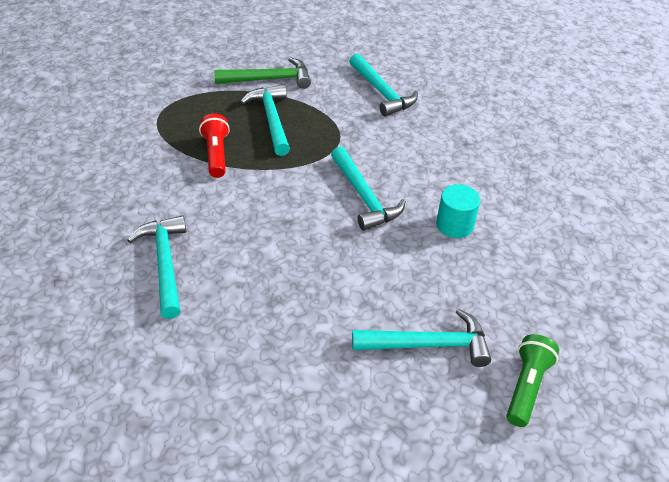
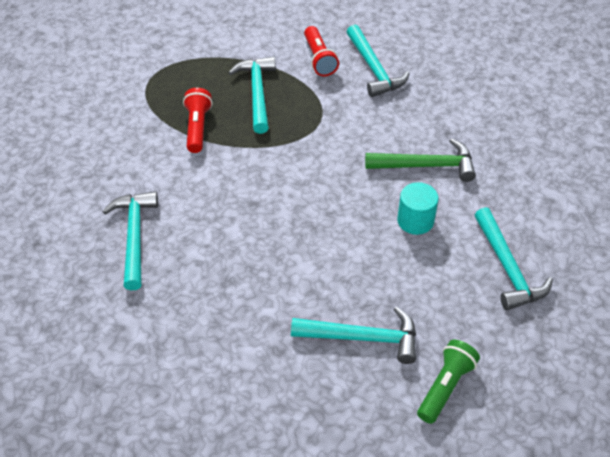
camera: 10 degrees right, 5 degrees up
green hammer [214,57,311,89] -> green hammer moved to [365,138,476,182]
turquoise hammer [331,147,406,231] -> turquoise hammer moved to [475,207,553,310]
none -> red flashlight [304,26,339,76]

